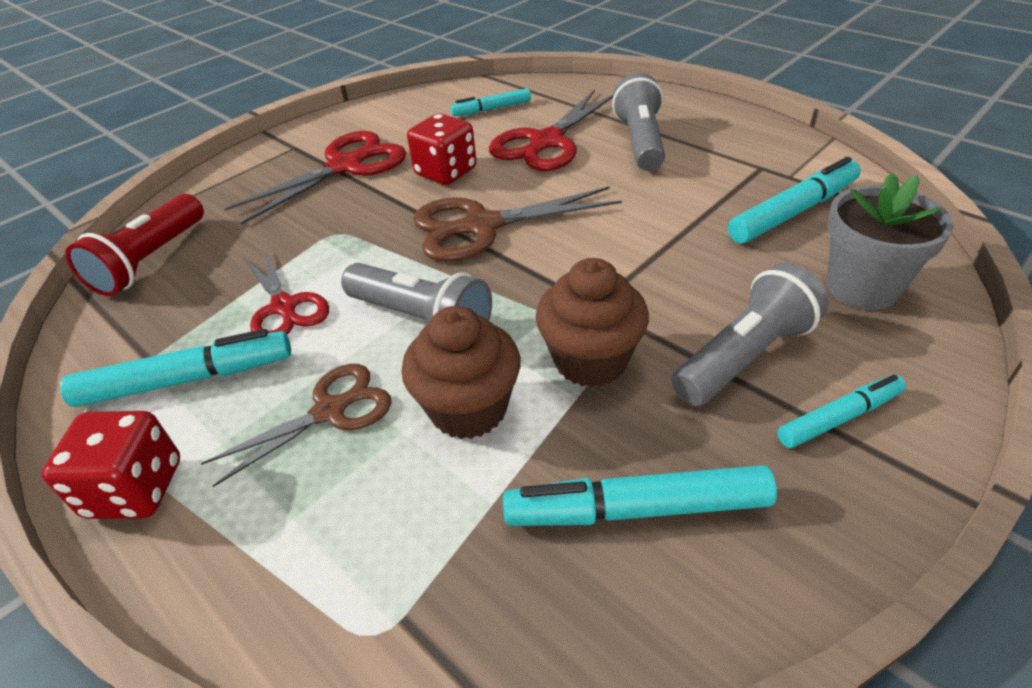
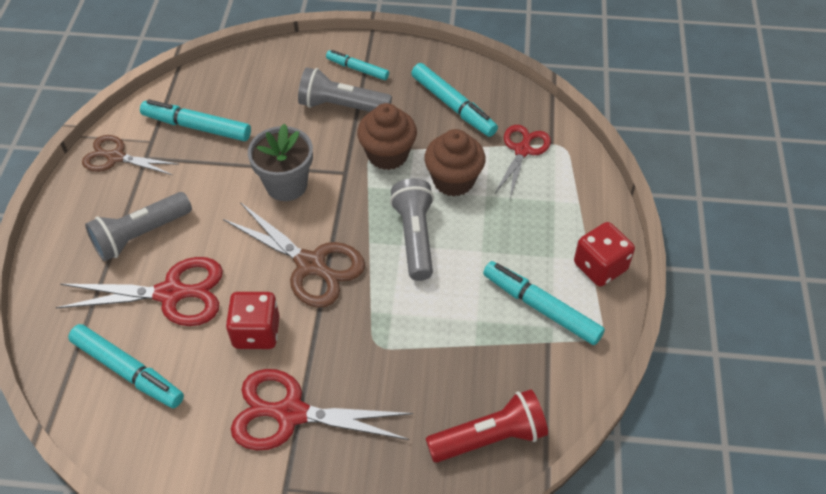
camera: 130 degrees left, 10 degrees up
brown scissors [201,364,392,487] -> brown scissors moved to [82,135,180,175]
red scissors [243,248,329,334] -> red scissors moved to [495,125,551,199]
turquoise marker [450,88,531,116] -> turquoise marker [68,324,184,408], size x1.61
grey flower pot [826,173,954,310] -> grey flower pot moved to [248,124,313,201]

